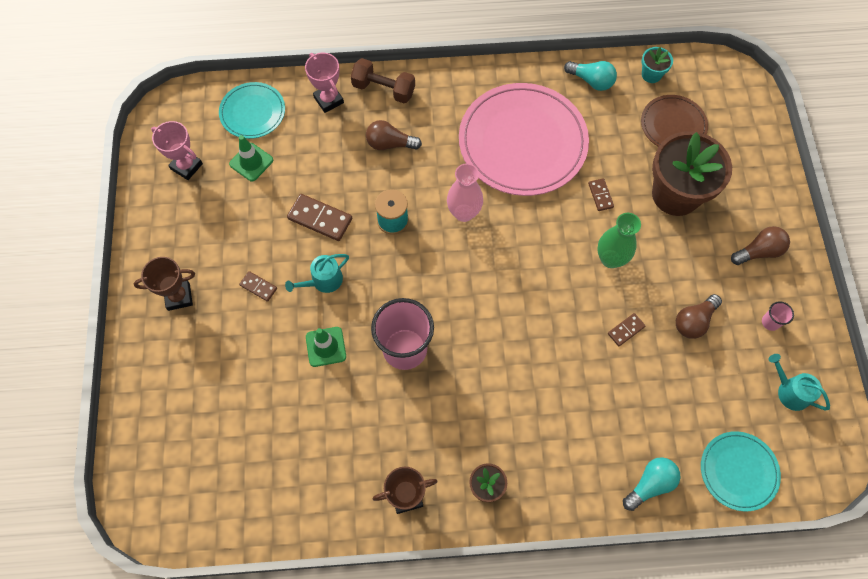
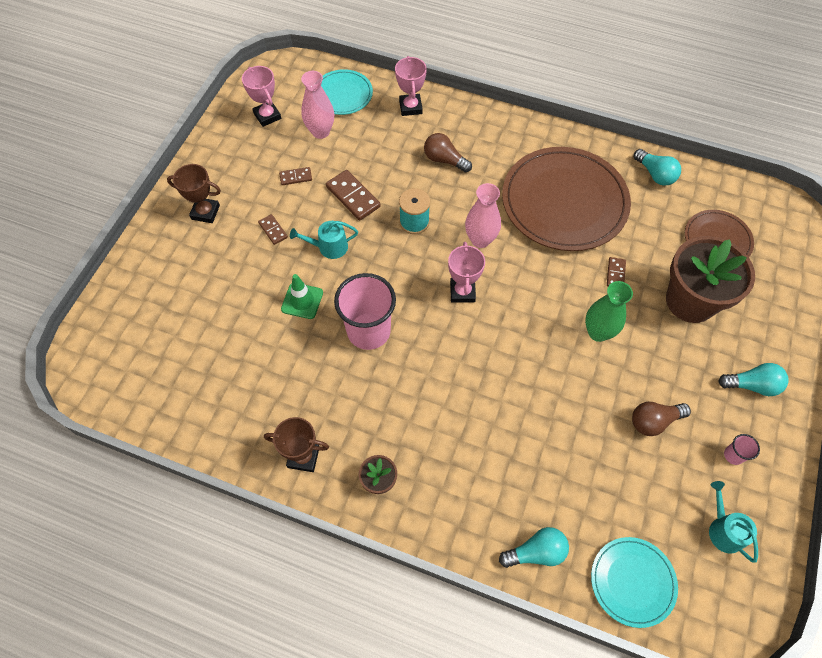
camera: 25 degrees right, 5 degrees down
green traffic cone [229,135,273,181] -> pink vase [301,71,334,139]
brown dumbbell [350,58,415,103] -> none
pink plate [459,83,589,196] -> brown plate [502,147,631,251]
brown domino [608,313,646,346] -> brown domino moved to [279,167,312,185]
turquoise flower pot [642,47,673,83] -> none
brown light bulb [731,226,790,265] -> turquoise light bulb [718,363,789,396]
none -> pink trophy [448,242,485,303]

